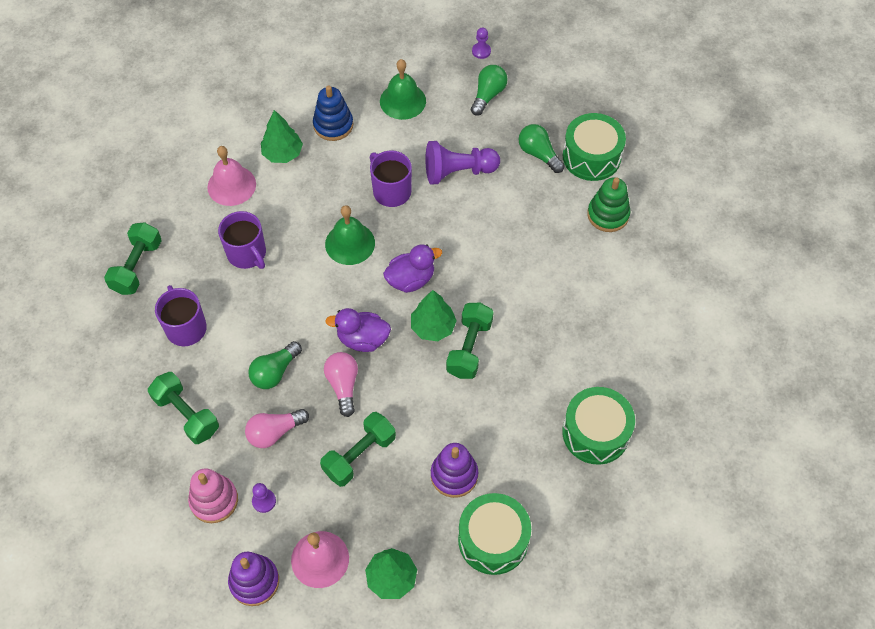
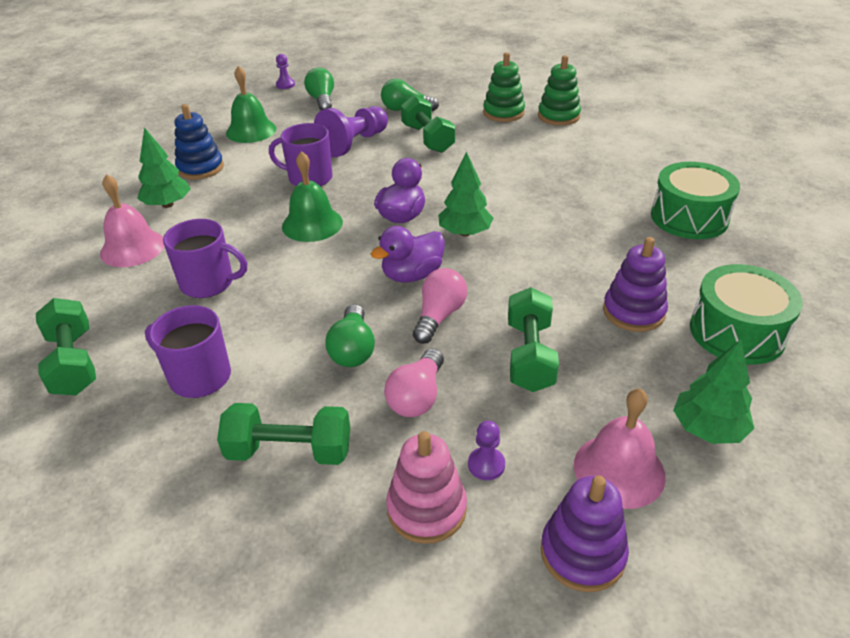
camera: 40 degrees left, 20 degrees down
pink light bulb [324,352,358,417] -> pink light bulb turned 75 degrees clockwise [413,268,467,344]
green dumbbell [446,303,494,379] -> green dumbbell moved to [401,95,455,153]
green drum [563,113,626,181] -> none
none -> green stacking toy [538,55,581,126]

